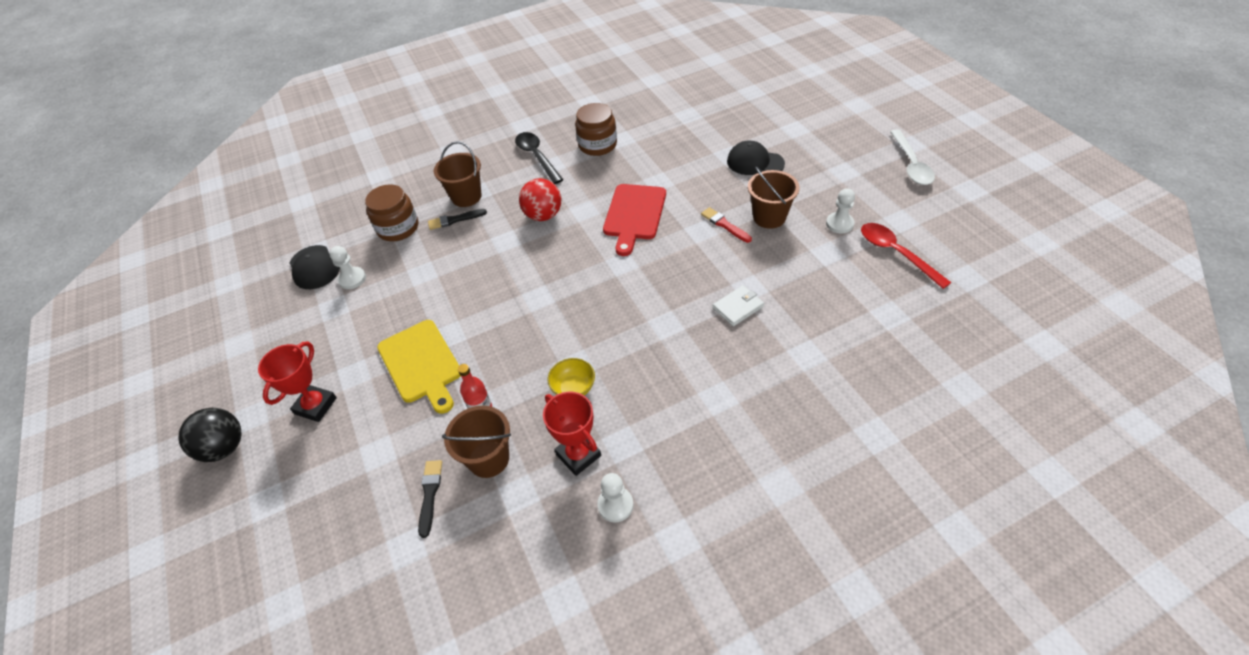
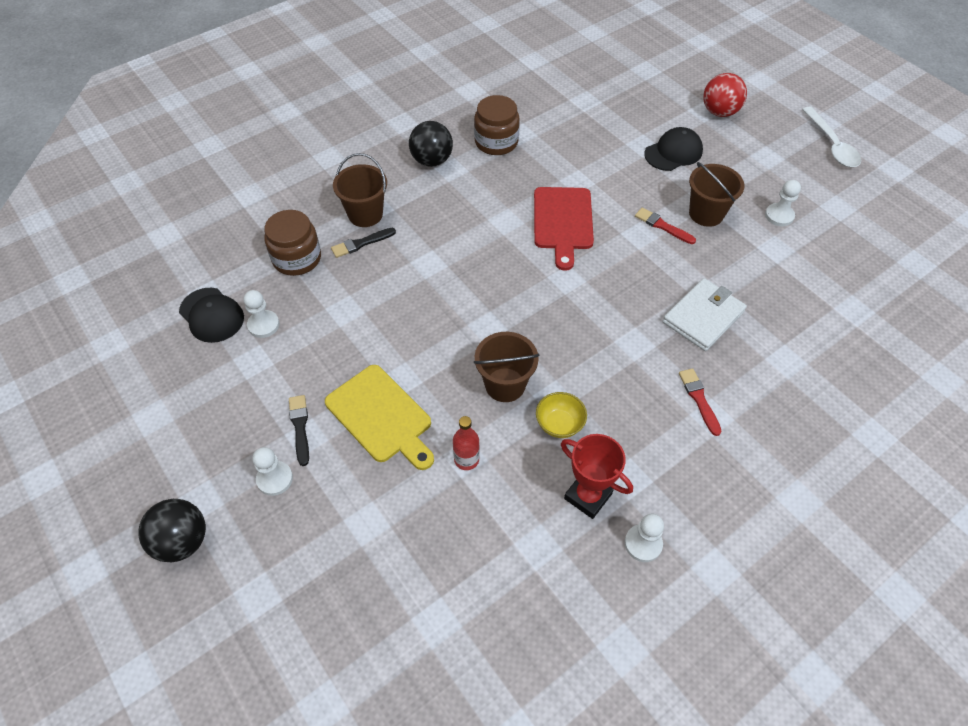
camera: 15 degrees left, 5 degrees up
red trophy [258,342,337,422] -> white pawn [253,447,293,496]
black brush [418,460,442,538] -> black brush moved to [289,395,309,466]
brown bucket [442,406,511,478] -> brown bucket moved to [474,332,540,402]
black spoon [515,132,563,184] -> black ball [409,121,453,167]
red ball [519,178,561,221] -> red ball moved to [703,73,747,117]
white wallet [712,285,764,326] -> white wallet [663,278,747,351], size x1.59
black cap [727,140,785,175] -> black cap turned 135 degrees clockwise [644,127,703,171]
red spoon [861,223,952,289] -> none
none -> red brush [679,368,722,436]

